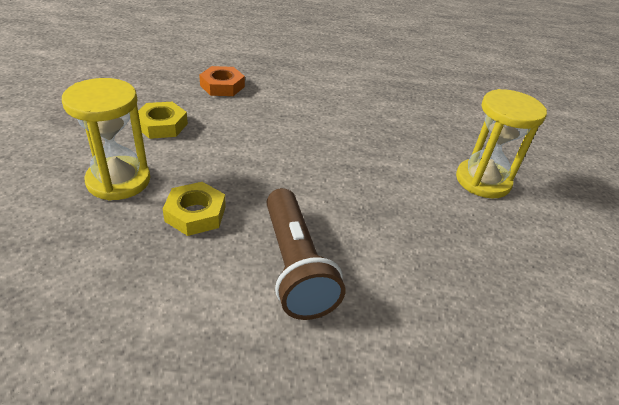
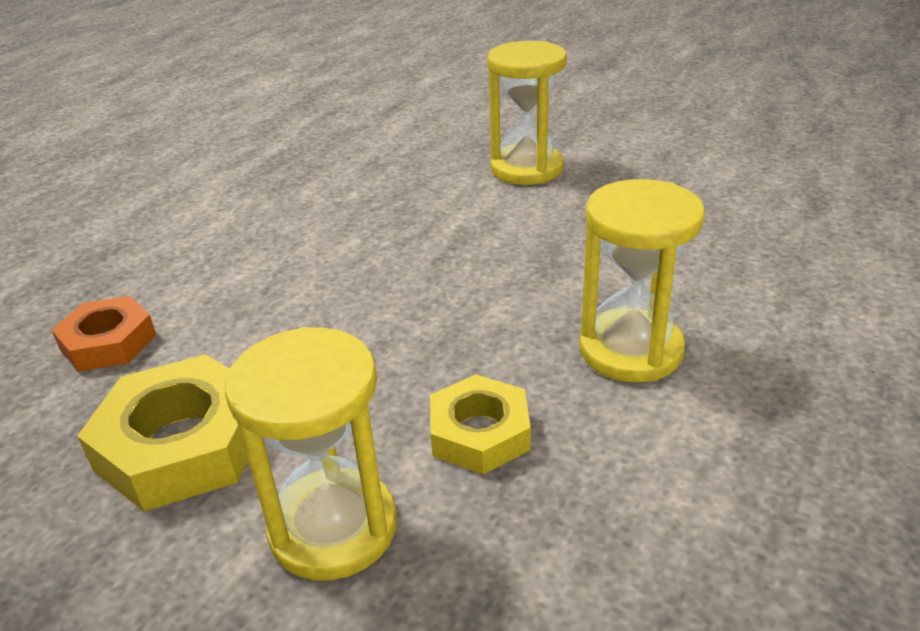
camera: 60 degrees left, 5 degrees down
yellow nut [138,102,188,139] -> yellow nut [77,354,248,512], size x1.56
brown flashlight [266,188,345,320] -> yellow hourglass [579,179,705,382]

